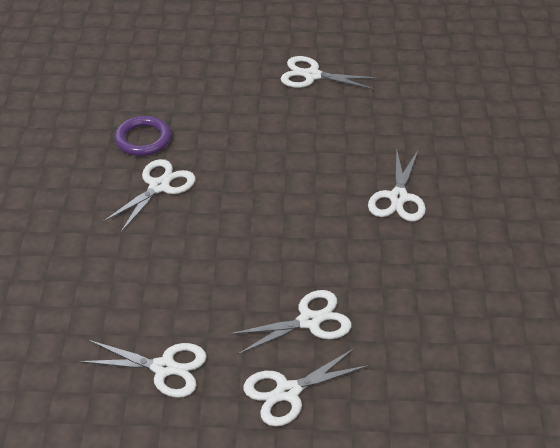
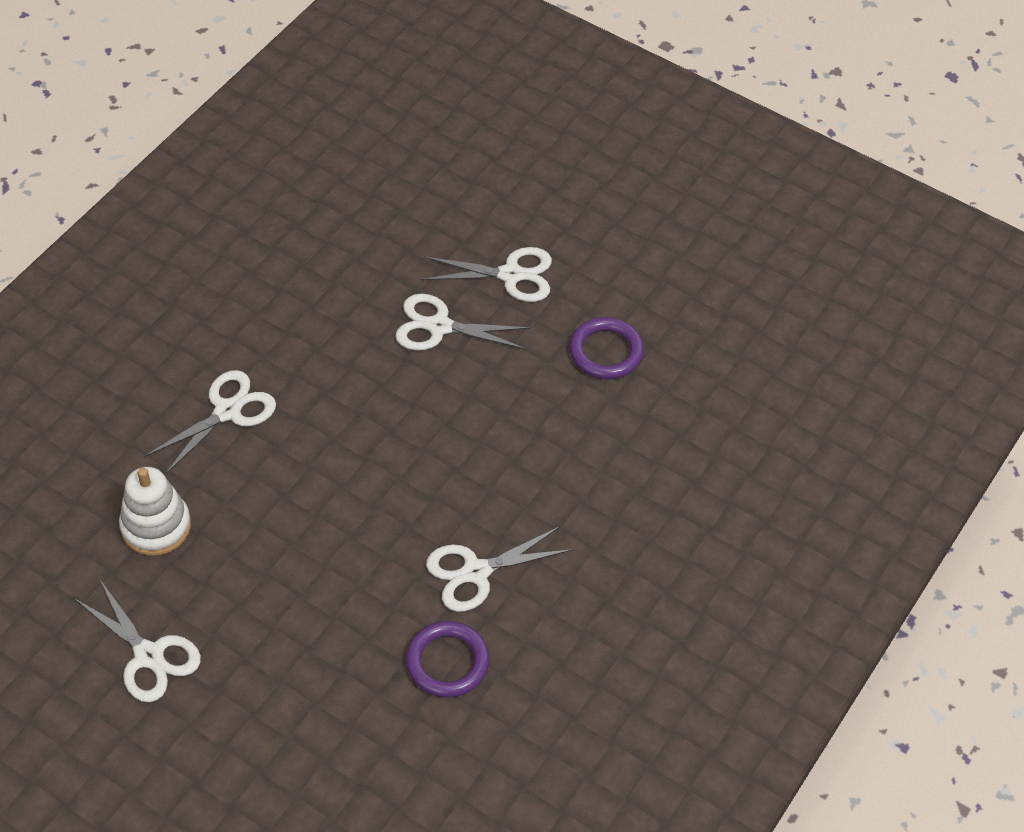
camera: 150 degrees left, 10 degrees up
white scissors [79,340,207,398] -> purple ring [569,317,644,379]
none -> white stacking toy [119,467,191,556]

